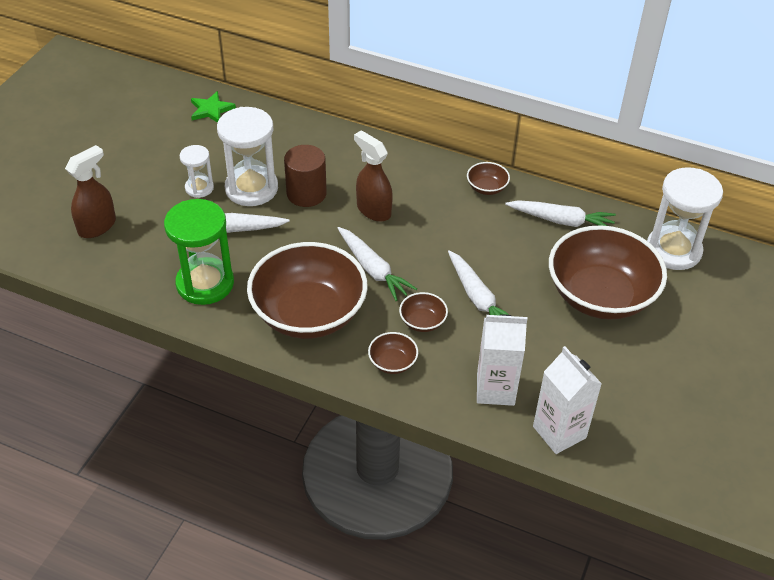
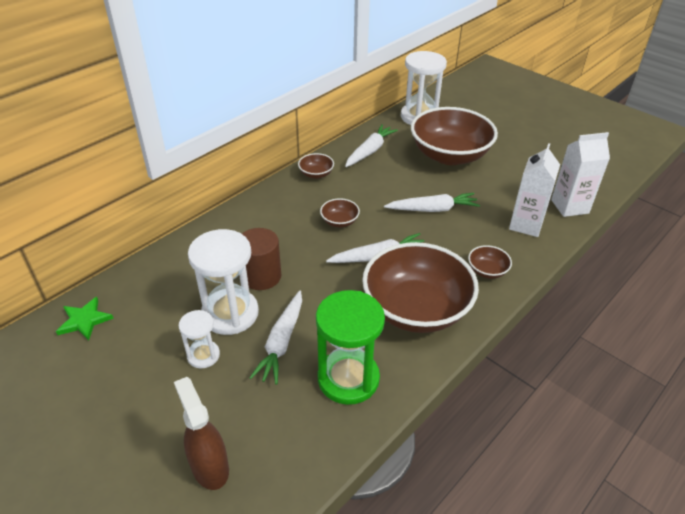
camera: 70 degrees left, 5 degrees down
brown spray bottle [354,130,393,222] -> none
brown bowl [399,292,448,332] -> brown bowl moved to [320,198,360,227]

